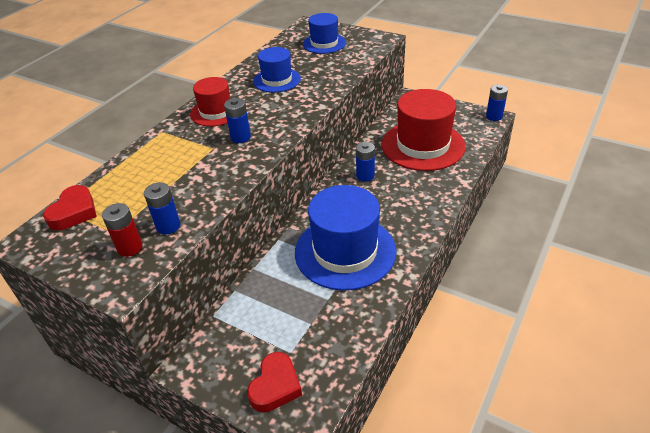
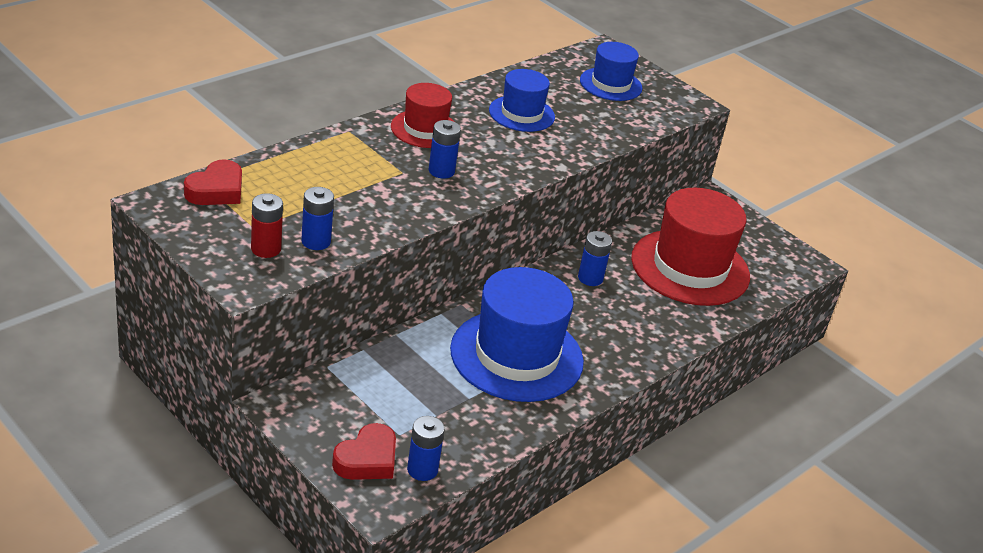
camera: 10 degrees right, 5 degrees down
blue battery [486,85,508,121] -> blue battery moved to [407,416,445,481]

